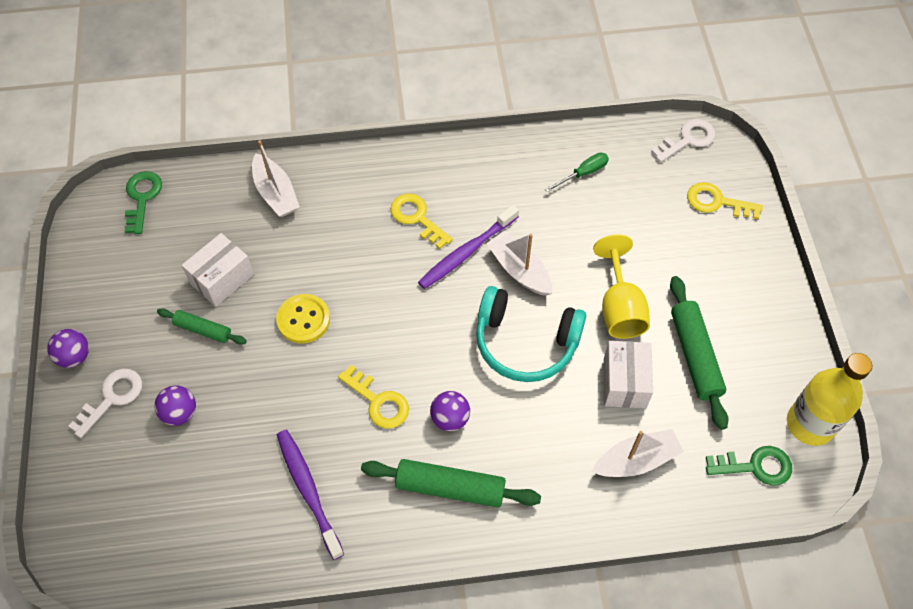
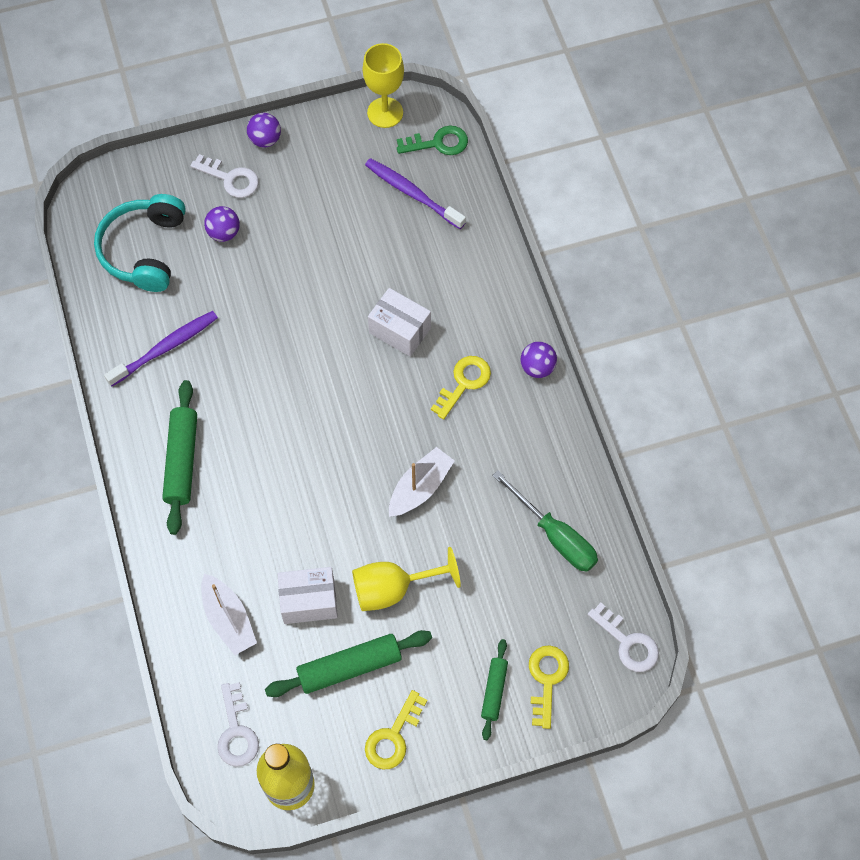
camera: 80 degrees right, 5 degrees up
green rolling pin [157,308,247,345] -> green rolling pin moved to [481,639,508,740]
white box [182,233,254,307] -> white box moved to [368,288,431,357]
white boat [252,140,300,217] -> none
yellow button [276,294,330,344] -> none
yellow key [338,365,409,429] -> yellow key moved to [365,690,427,769]
purple toothbrush [418,205,519,289] -> purple toothbrush moved to [365,158,466,229]
purple ball [430,391,470,431] -> purple ball moved to [520,342,557,378]
turquoise headphones [476,286,586,382] -> turquoise headphones moved to [94,194,186,292]
green screwdriver [545,152,609,192] -> green screwdriver [492,470,598,572], size x1.66
green key [706,446,792,486] -> white key [217,682,259,767]
none -> yellow goblet [363,43,404,128]

